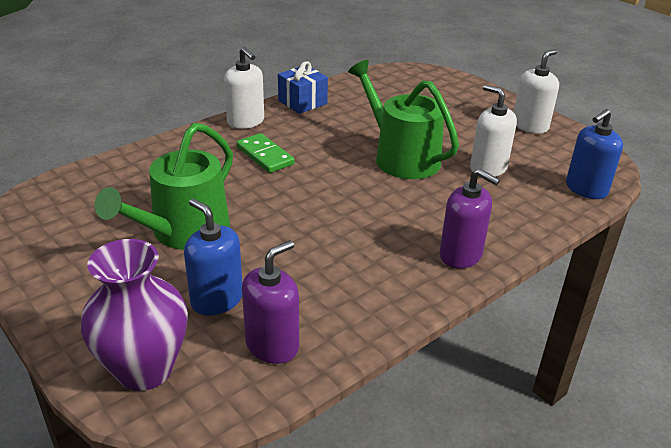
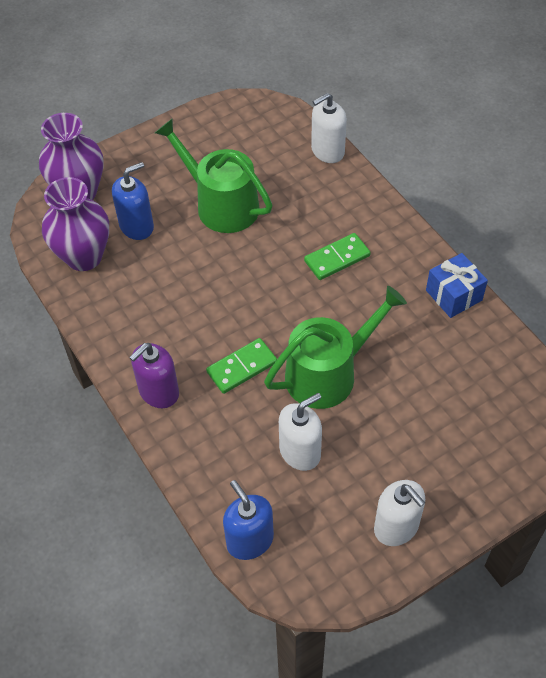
camera: 100 degrees right, 20 degrees up
white soap dispenser [224,47,264,129] -> white soap dispenser moved to [311,93,347,163]
purple soap dispenser [242,240,299,364] -> purple vase [42,177,109,271]
none -> green domino [206,338,277,394]

